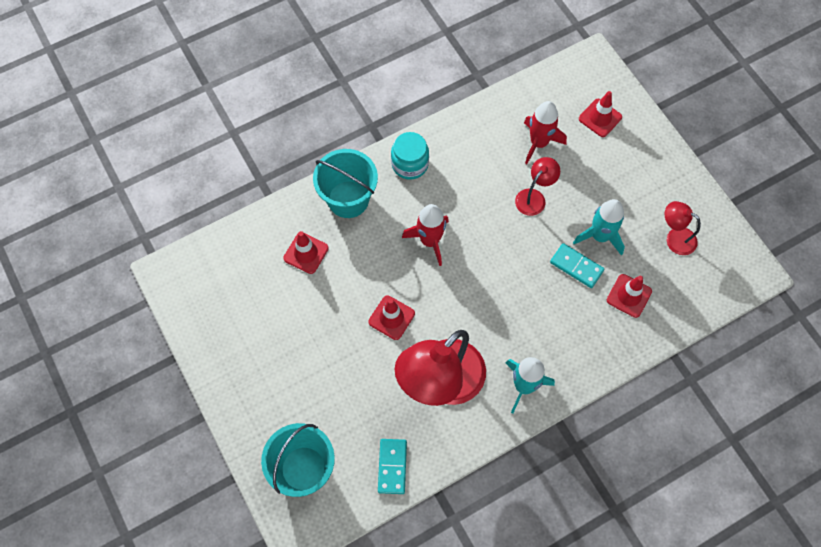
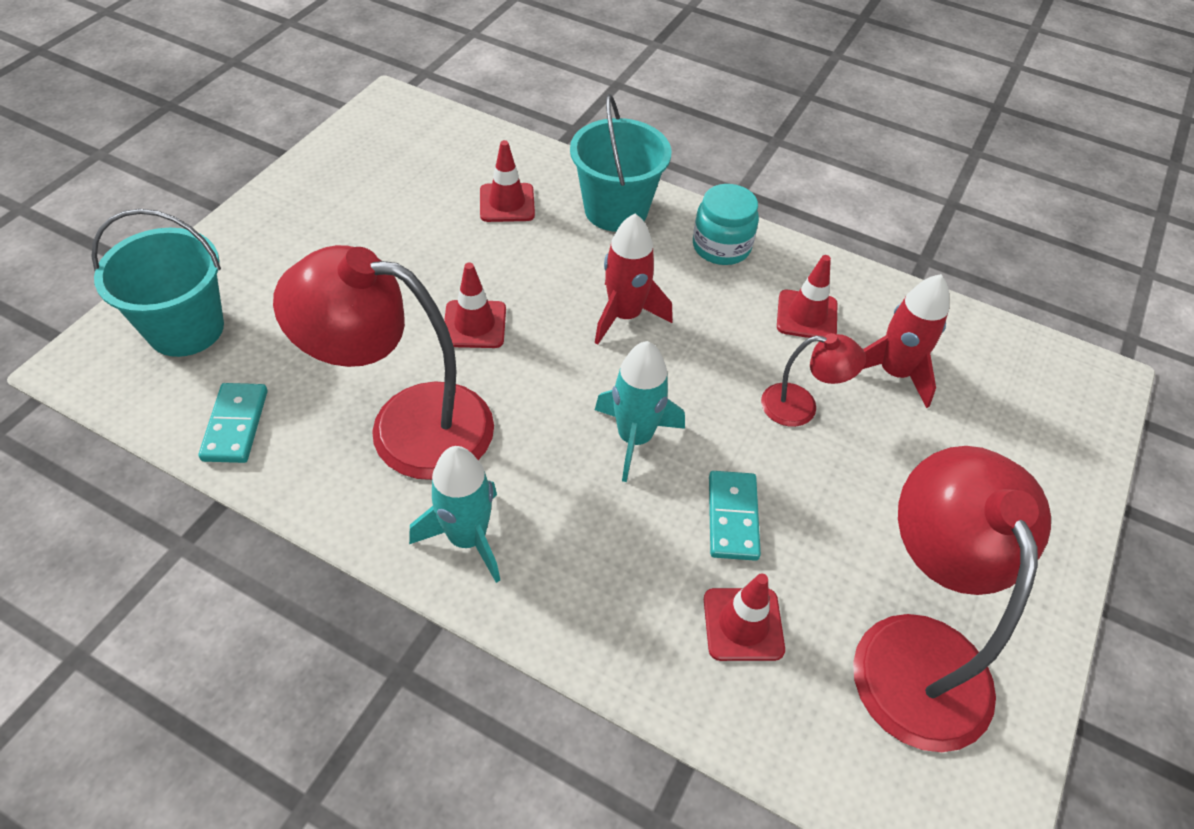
camera: 55 degrees right, 15 degrees down
turquoise domino [378,439,407,494] -> turquoise domino turned 60 degrees counterclockwise [198,383,267,463]
turquoise rocket [573,199,625,256] -> turquoise rocket moved to [595,341,685,482]
red traffic cone [579,91,622,137] -> red traffic cone moved to [777,255,838,338]
red lamp [665,201,701,255] -> red lamp [853,446,1051,752], size x2.09

